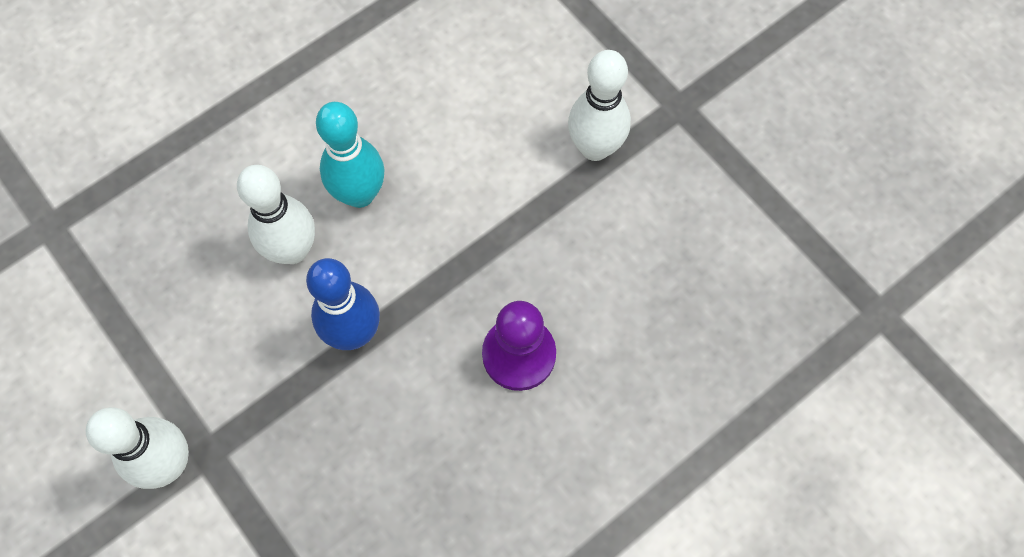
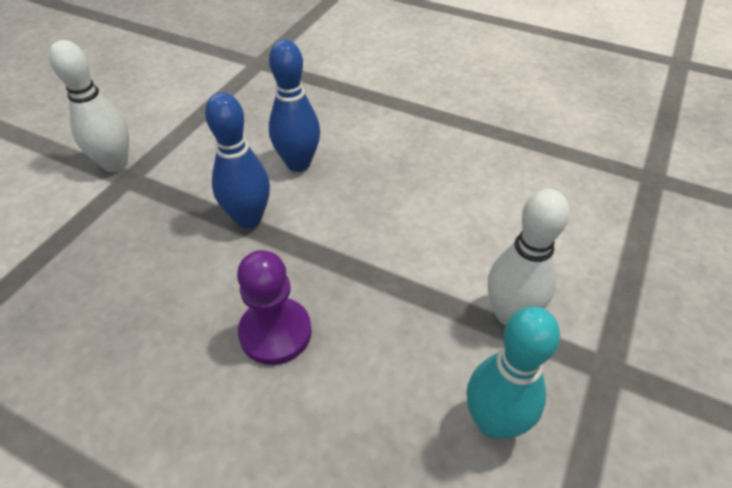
camera: 65 degrees right, 20 degrees down
white bowling pin [237,165,315,264] -> blue bowling pin [269,39,320,172]
turquoise bowling pin [316,102,385,208] -> turquoise bowling pin moved to [467,307,560,439]

